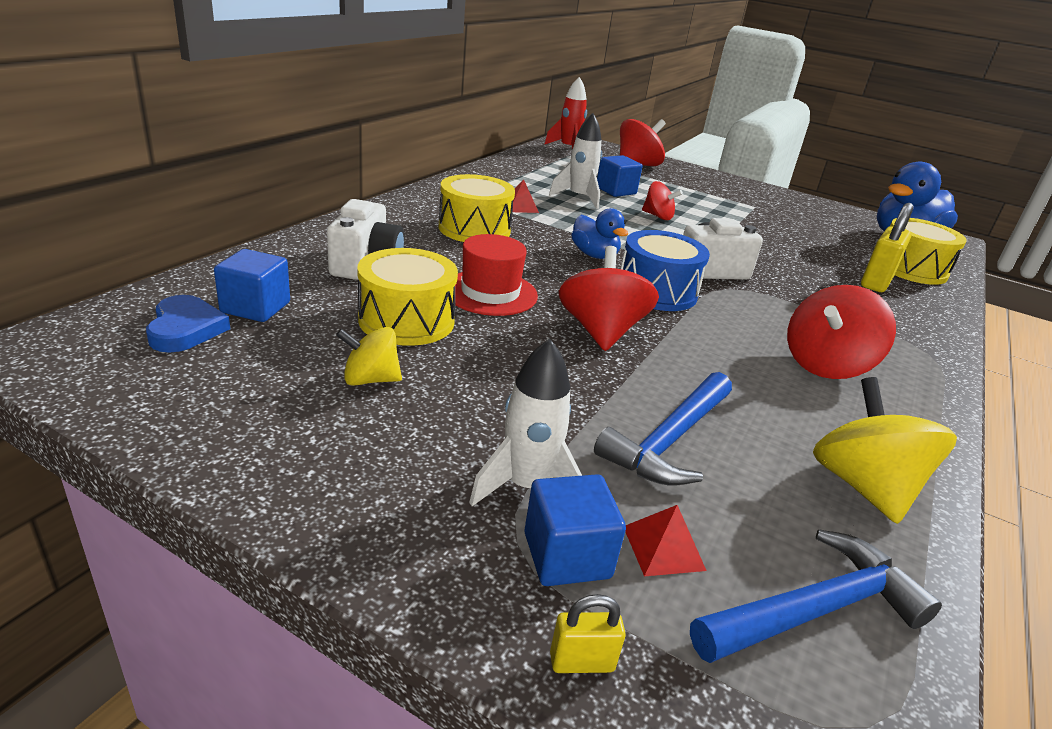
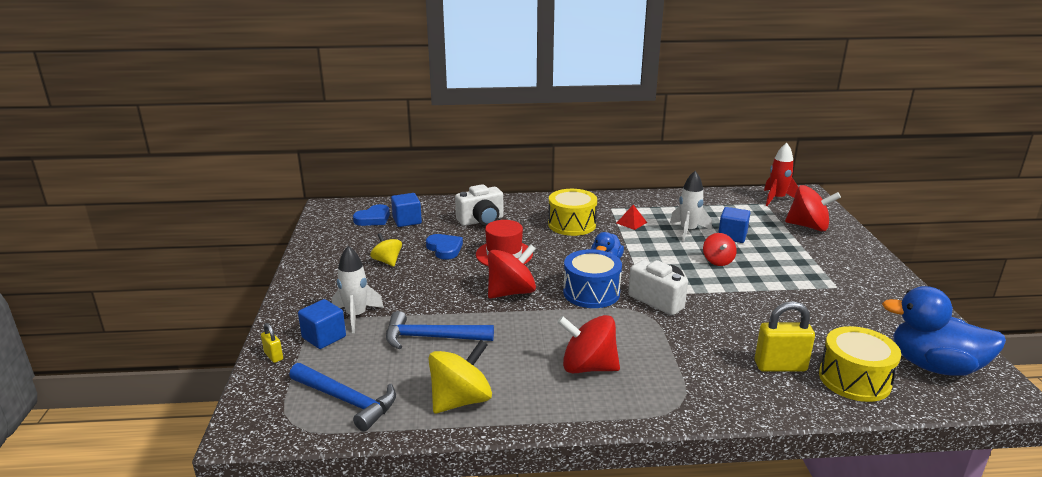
camera: 60 degrees right, 5 degrees down
yellow drum [357,248,458,346] -> blue heart [426,234,463,259]
red pyramid [625,505,707,576] -> none

